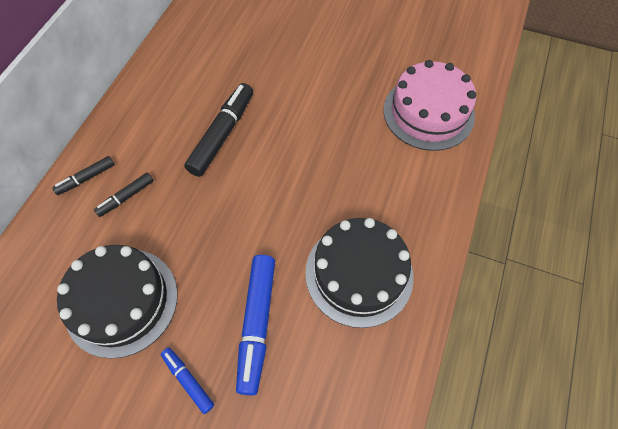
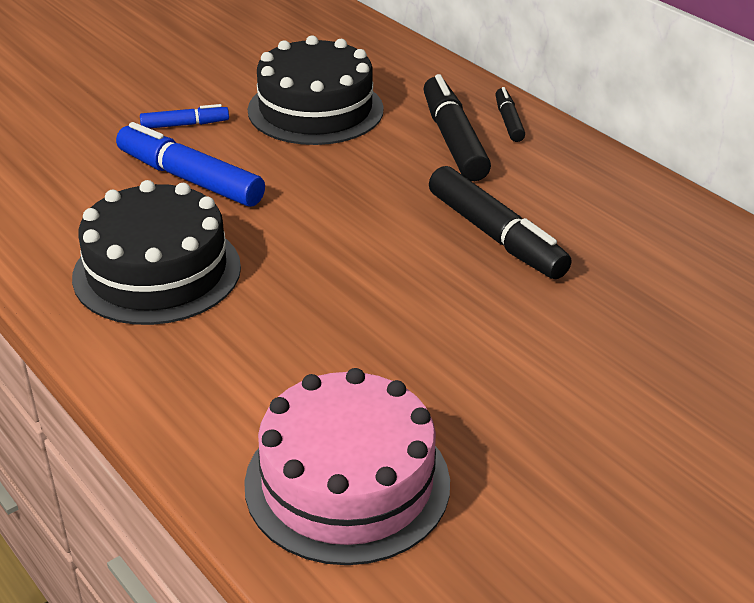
camera: 120 degrees right, 25 degrees down
black marker [94,173,154,217] -> black marker [424,74,491,181], size x1.88

